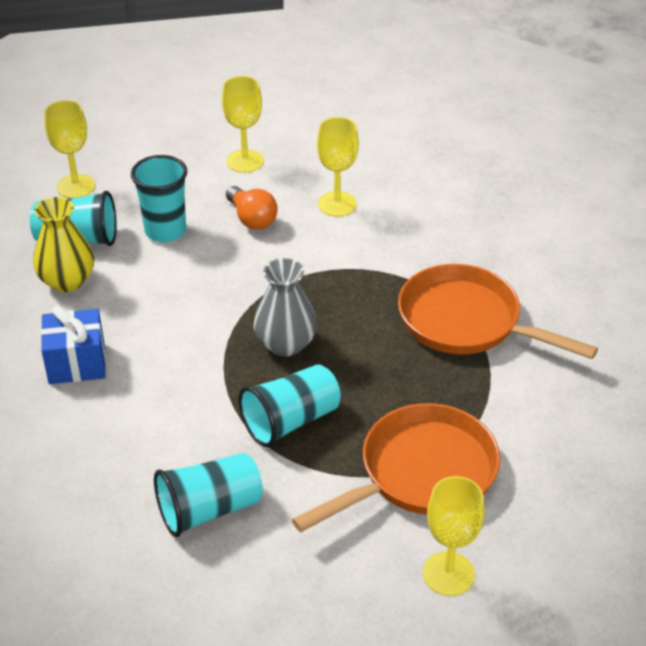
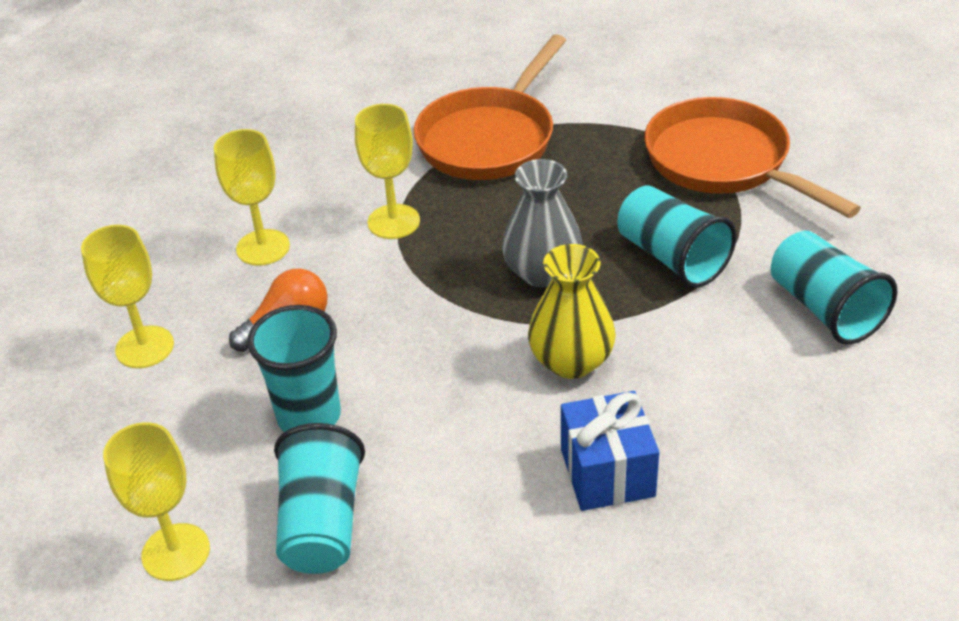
camera: 90 degrees left, 0 degrees up
yellow vase [33,197,94,292] -> yellow vase moved to [528,244,616,379]
yellow goblet [423,476,485,596] -> yellow goblet moved to [355,104,420,239]

